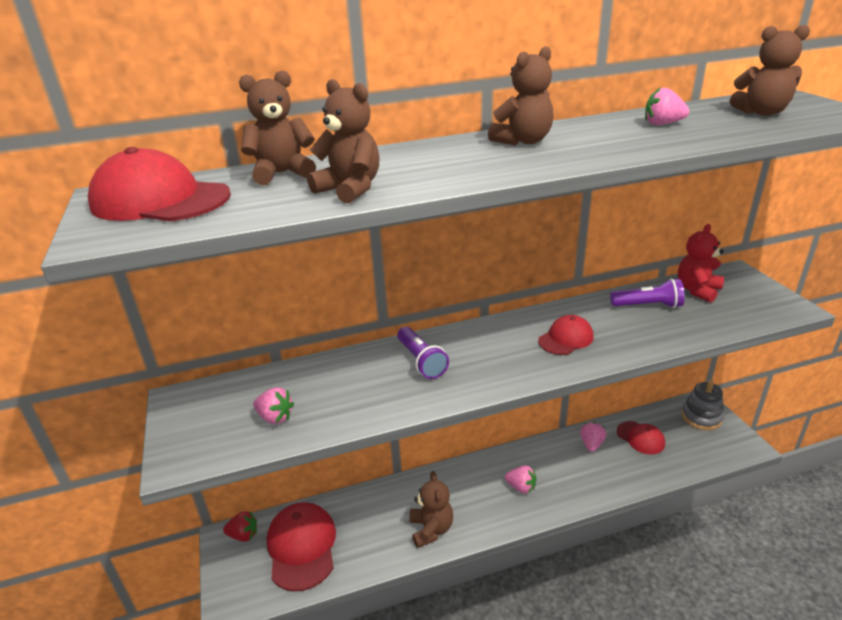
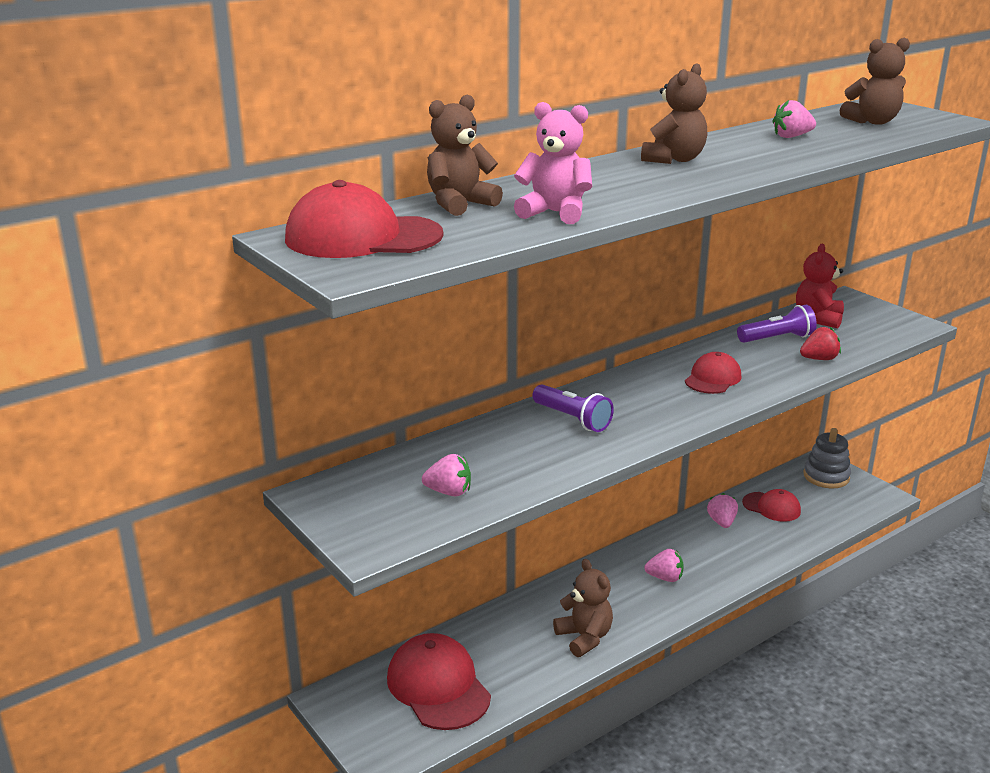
camera: 20 degrees left, 5 degrees down
red strawberry [223,511,257,542] -> red strawberry moved to [800,327,841,360]
brown teddy bear [307,79,380,203] -> pink teddy bear [514,102,592,224]

